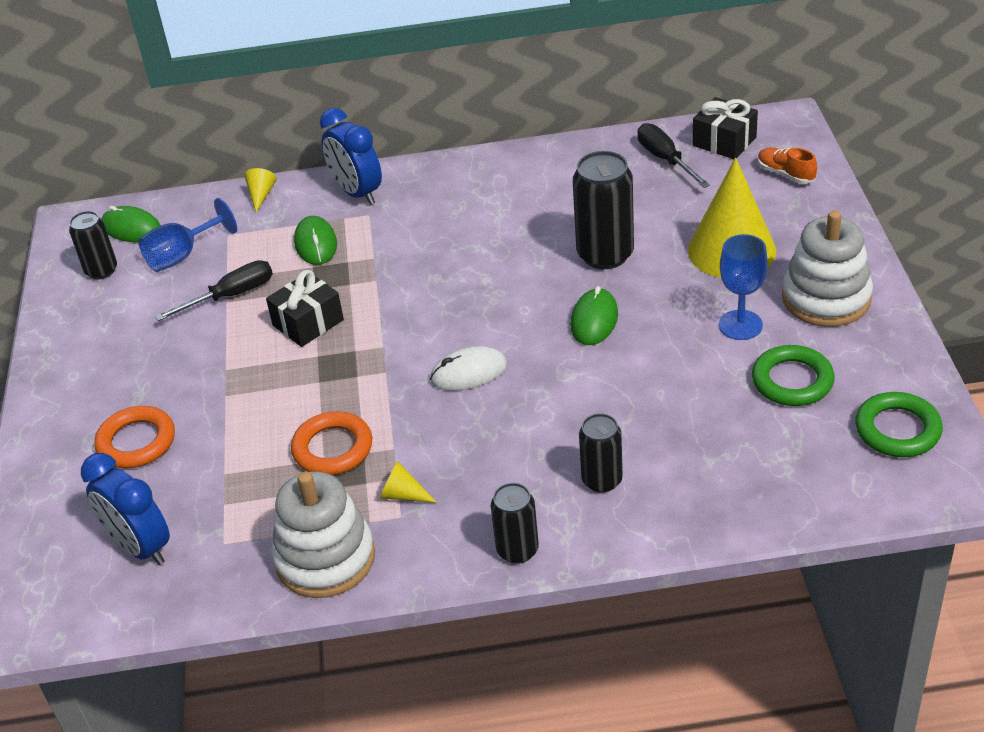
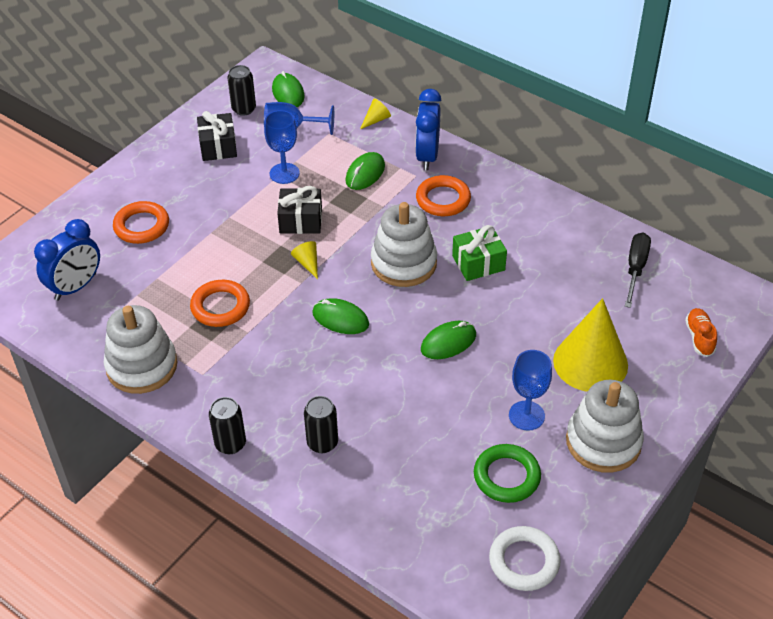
camera: 40 degrees right, 5 degrees up
blue clock [81,453,170,565] -> blue clock turned 135 degrees counterclockwise [34,219,100,301]
black screwdriver [155,260,273,321] -> blue goblet [264,110,300,184]
yellow cone [380,462,437,503] -> yellow cone moved to [291,241,318,279]
white mouse [430,346,507,391] -> green mouse [312,298,369,334]
black can [573,151,634,269] -> none
black gift [693,97,758,159] -> black gift moved to [197,111,237,161]
green ring [855,392,943,457] -> white ring [489,526,561,591]
none -> white stacking toy [371,202,437,287]
none -> orange ring [416,175,471,216]
none -> green gift [452,225,507,281]

